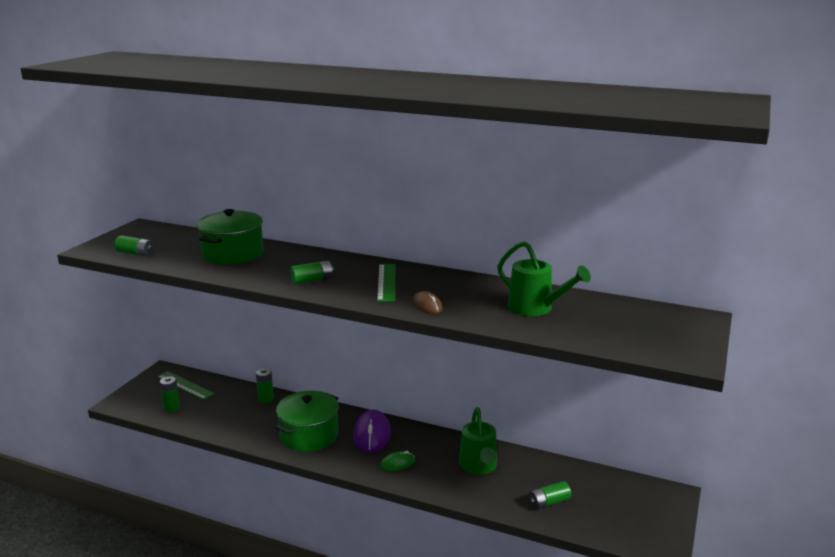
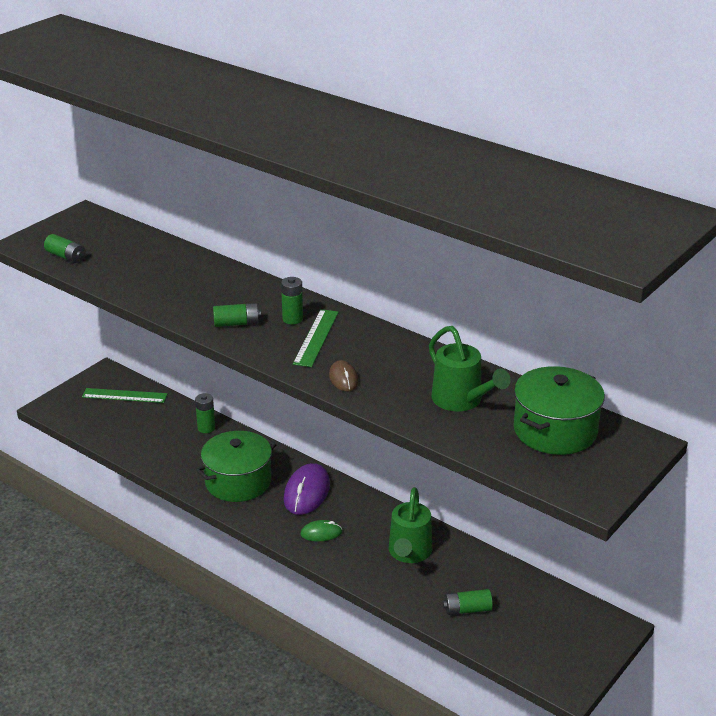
camera: 15 degrees right, 10 degrees up
green ruler [157,371,215,400] -> green ruler turned 45 degrees counterclockwise [82,388,168,403]
green battery [160,376,180,412] -> green battery moved to [281,277,303,324]
green pot [197,209,264,265] -> green pot moved to [514,366,605,455]

